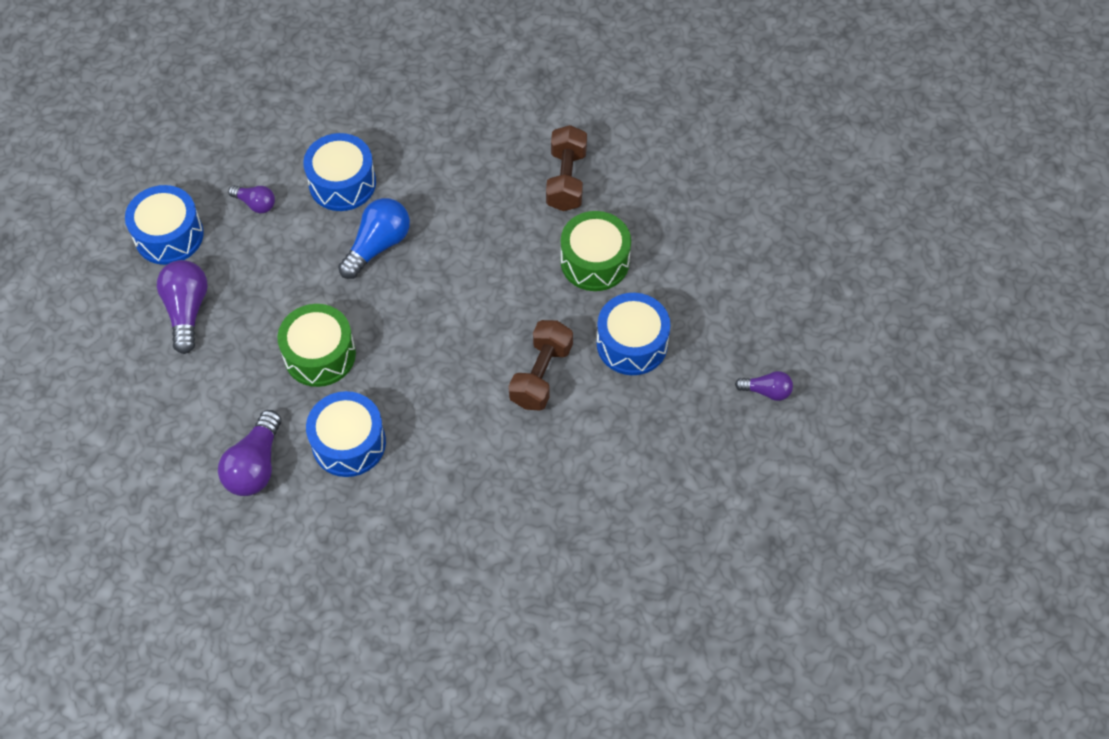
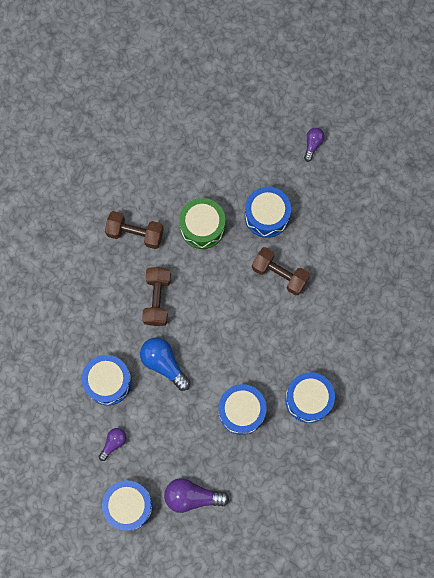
camera: 80 degrees left, 15 degrees up
purple light bulb [218,410,281,496] -> none
green drum [278,304,356,387] -> blue drum [218,384,267,435]
none -> brown dumbbell [142,267,171,326]

